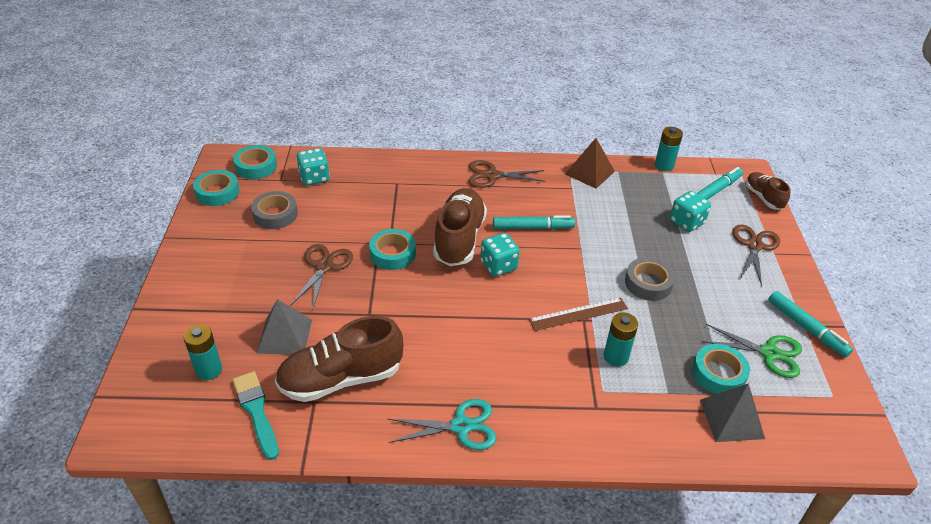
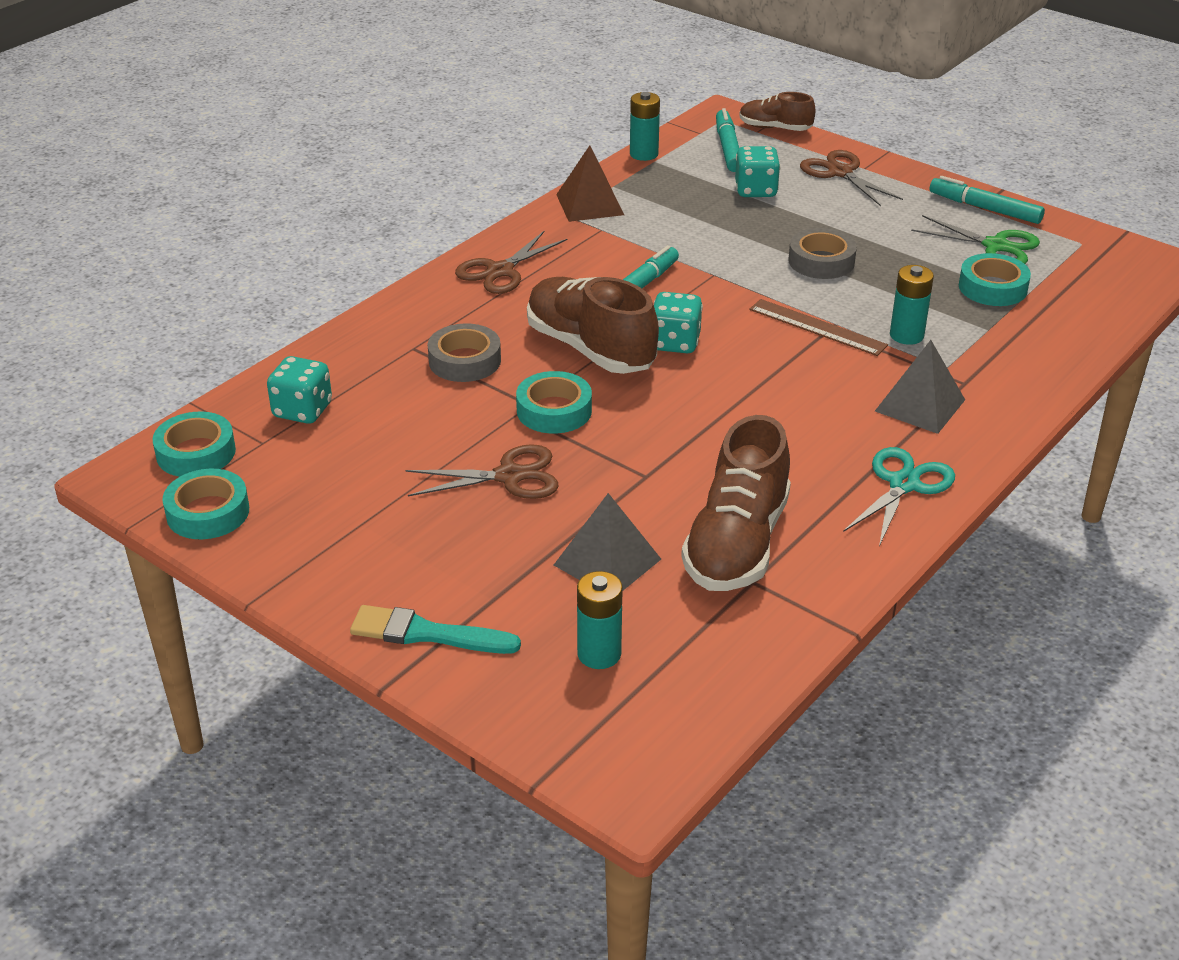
camera: 50 degrees left, 5 degrees down
turquoise brush [232,371,279,460] -> turquoise brush moved to [350,605,521,654]
grey tape [251,191,298,229] -> grey tape moved to [428,323,501,382]
brown scissors [290,244,353,311] -> brown scissors turned 120 degrees clockwise [405,444,559,499]
brown ruler [529,298,628,331] -> brown ruler turned 75 degrees counterclockwise [749,299,888,356]
grey pyramid [700,383,765,442] -> grey pyramid moved to [875,340,965,434]
green scissors [702,324,802,378] -> green scissors turned 60 degrees clockwise [911,215,1040,264]
turquoise marker [768,291,853,357] -> turquoise marker turned 150 degrees counterclockwise [930,176,1045,224]

